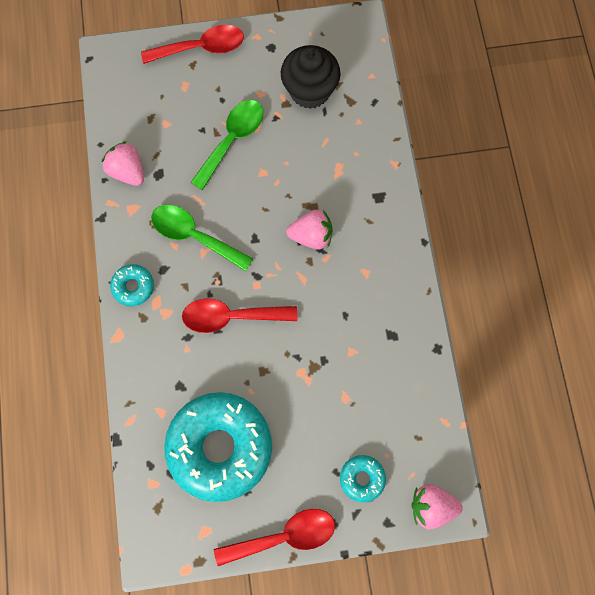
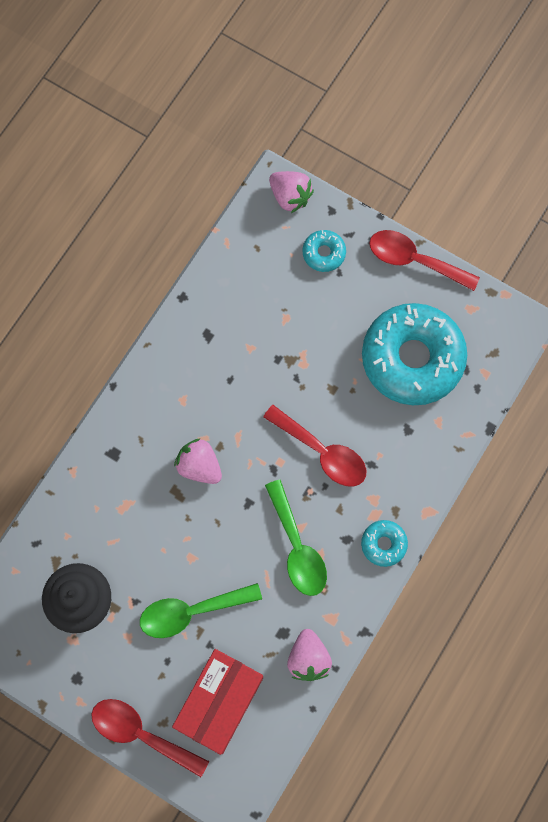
camera: 140 degrees left, 0 degrees up
none -> red box [172,649,263,755]

